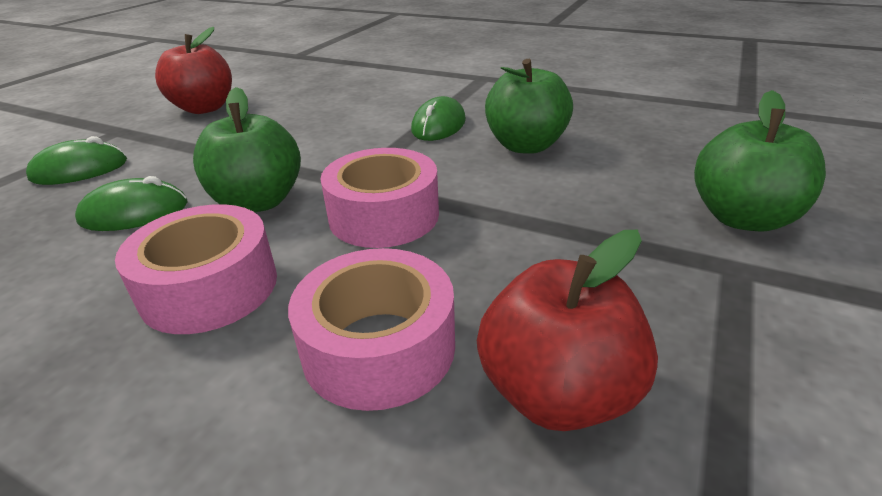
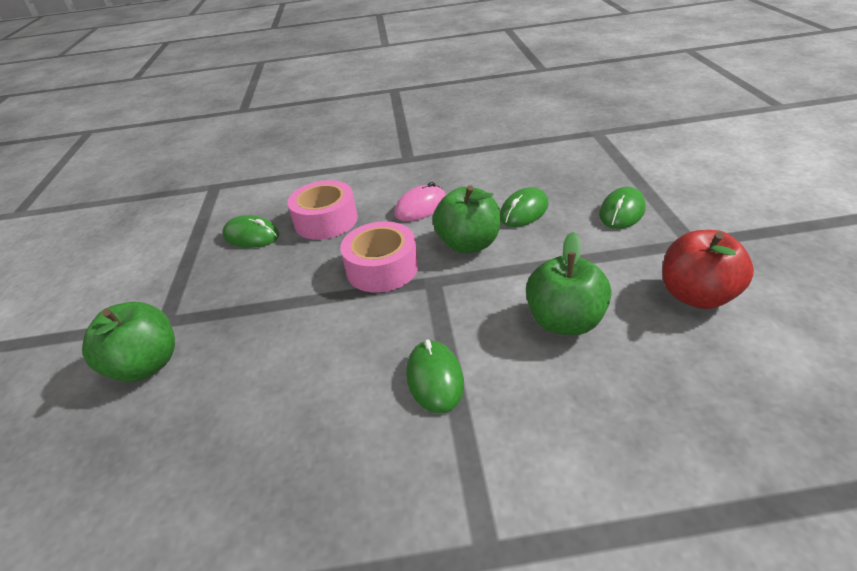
camera: 150 degrees right, 5 degrees up
pink tape [115,204,277,334] -> pink mouse [394,182,446,221]
red apple [477,230,658,431] -> green mouse [222,215,279,248]
green apple [485,59,573,154] -> green apple moved to [526,232,612,335]

